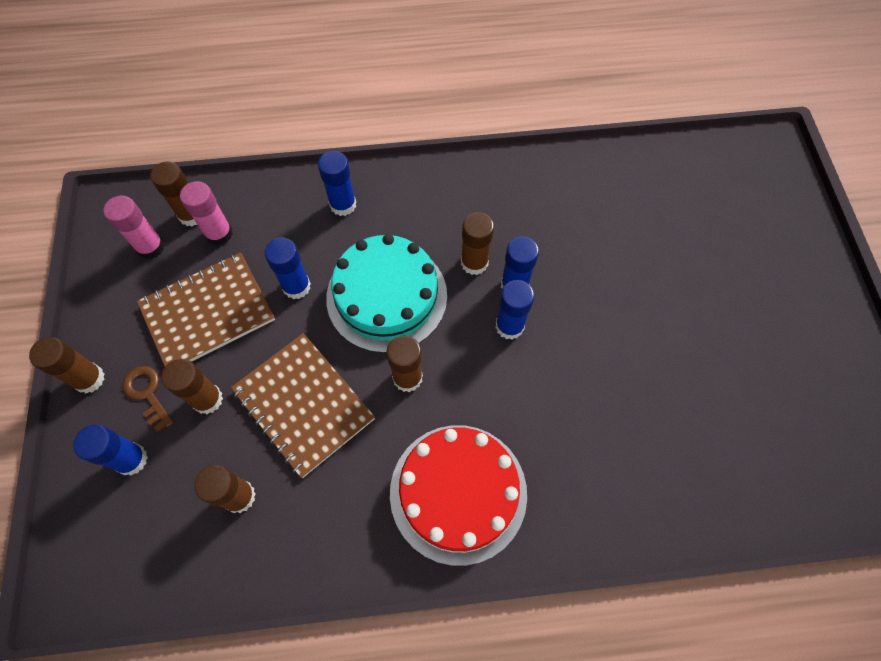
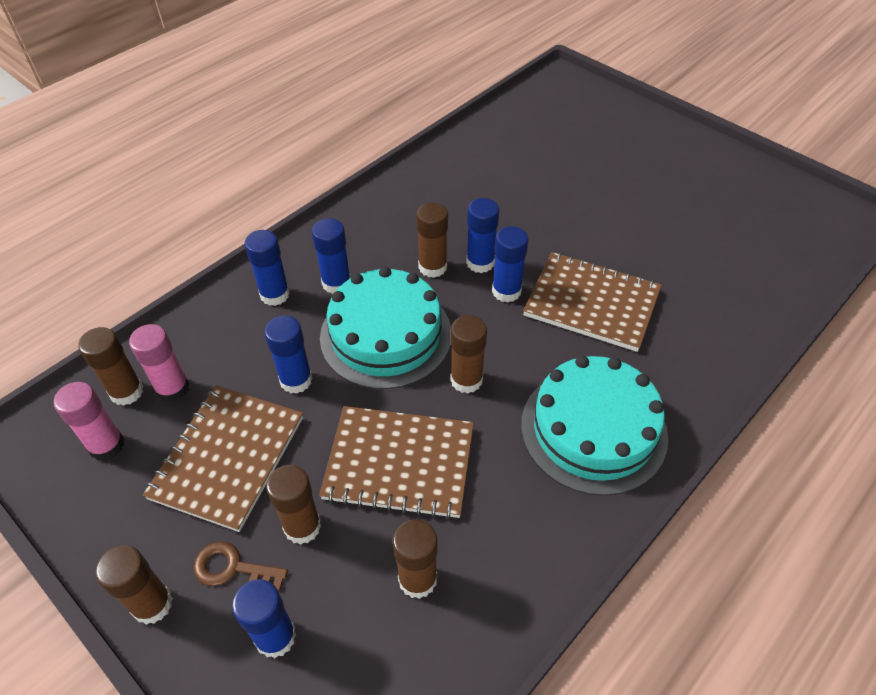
camera: 40 degrees left, 15 degrees down
red cake [390,425,527,566] -> turquoise cake [521,356,668,496]
none -> blue glue stick [312,218,351,294]
none -> brown notebook [523,252,662,352]

